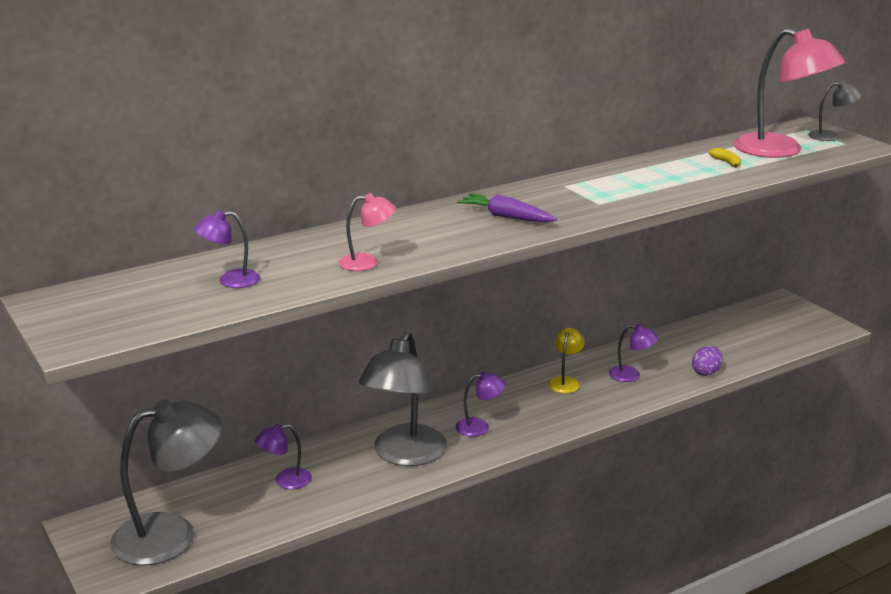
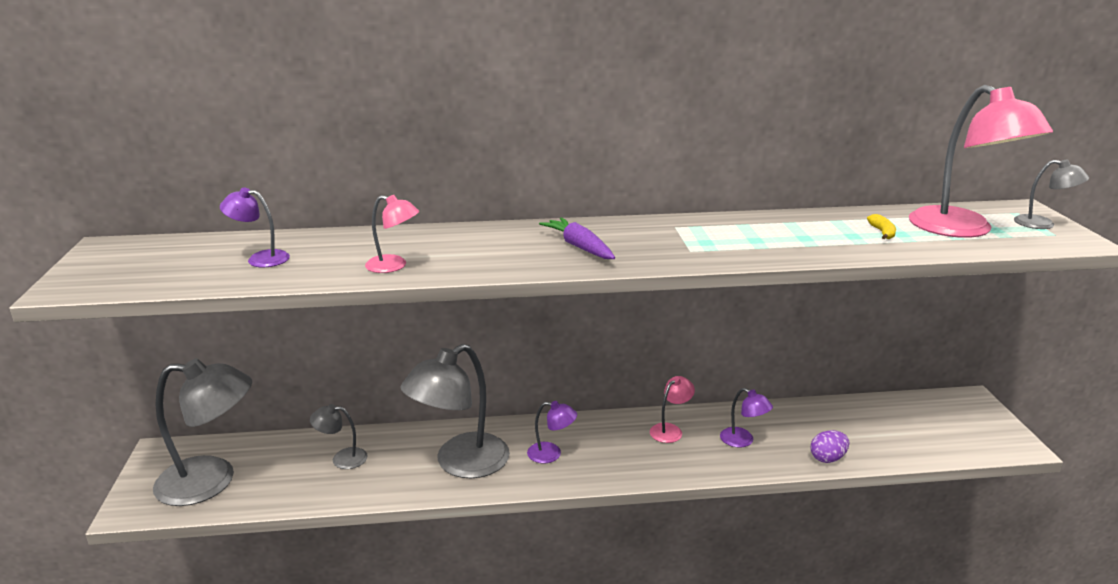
camera: 25 degrees right, 0 degrees up
purple lamp [255,424,312,489] -> grey lamp [310,404,368,469]
yellow lamp [548,328,585,393] -> pink lamp [650,376,695,443]

